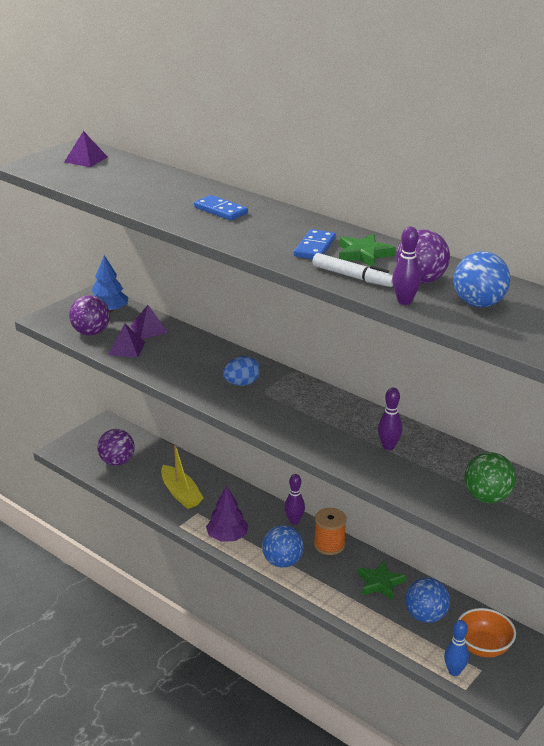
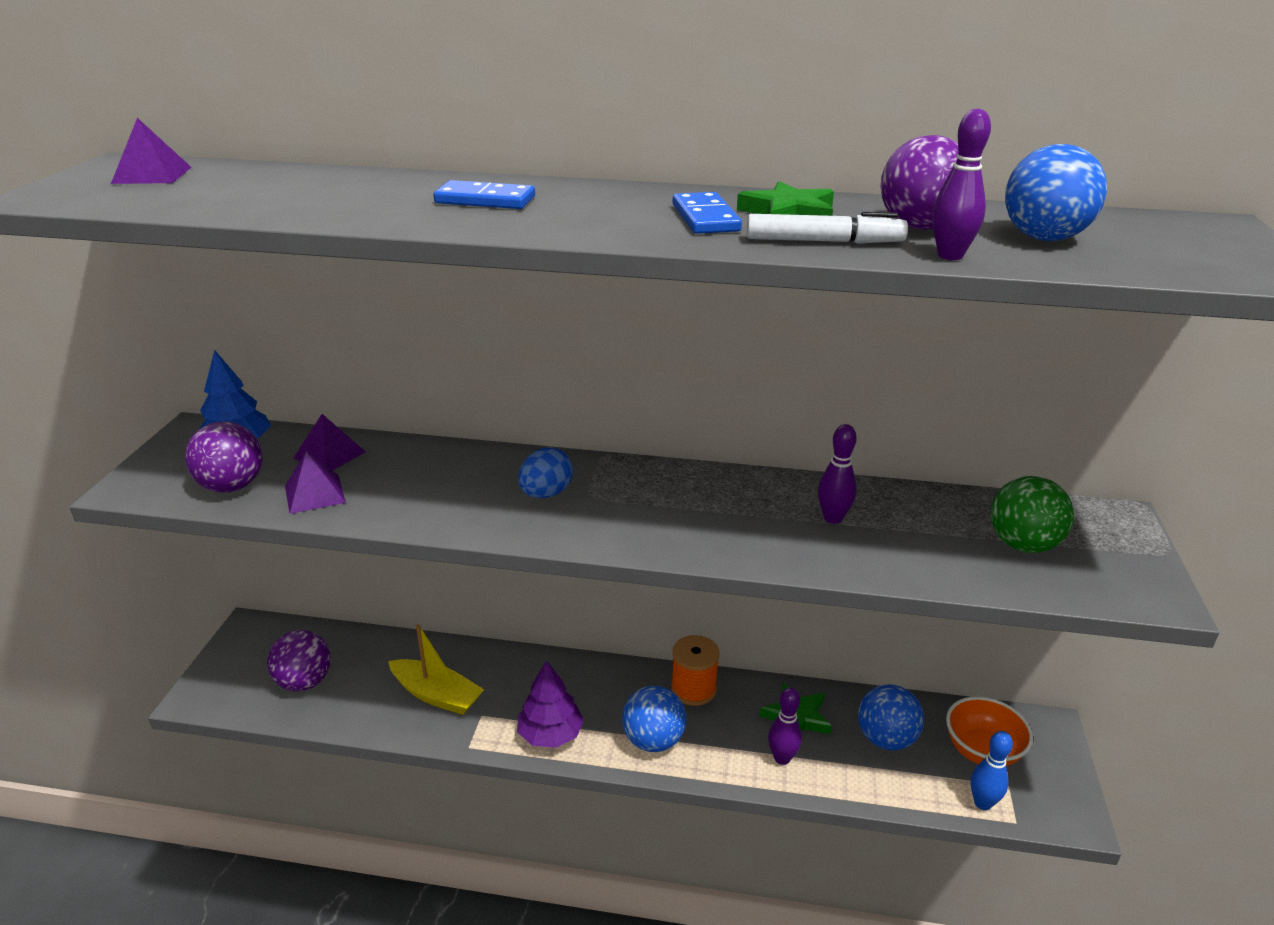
camera: 30 degrees left, 0 degrees up
purple bowling pin [285,474,305,524] -> purple bowling pin moved to [768,687,802,765]

